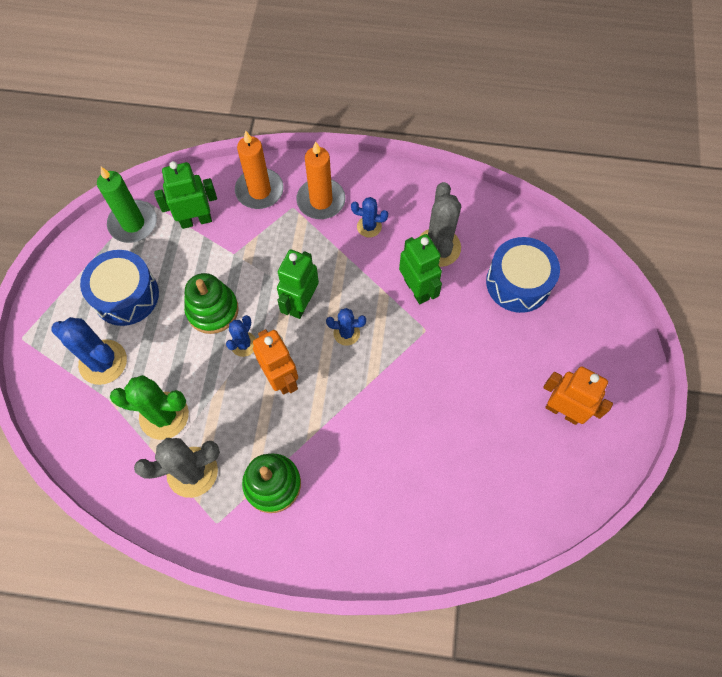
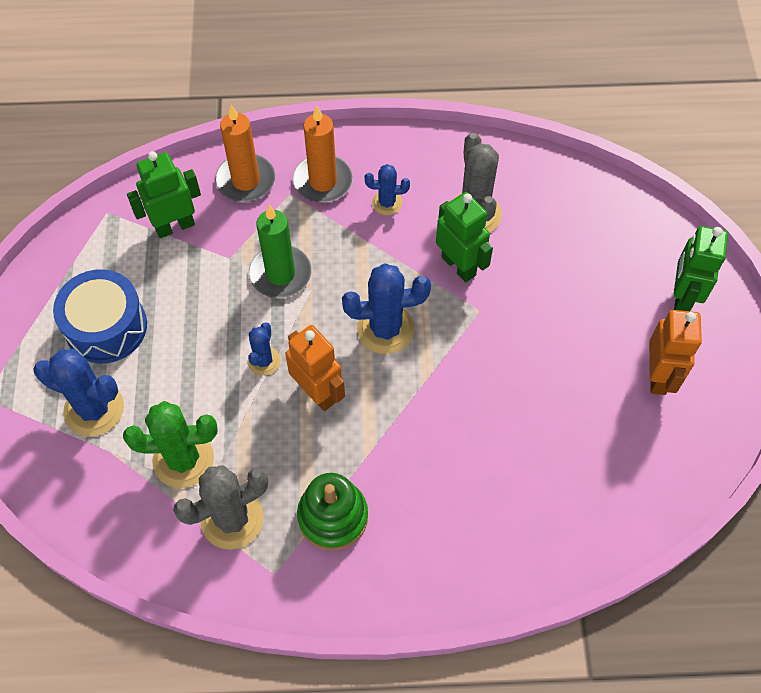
camera: 10 degrees left, 5 degrees down
green candle [97,167,157,243] -> green candle moved to [249,205,312,298]
green stacking toy [184,273,239,334] -> none
green robot [277,250,319,319] -> green robot moved to [674,226,728,311]
blue cactus [326,308,366,346] -> blue cactus [342,263,431,354], size x1.78
blue drum [486,237,560,313] -> none
orange robot [543,366,613,425] -> orange robot turned 75 degrees clockwise [649,310,702,395]

